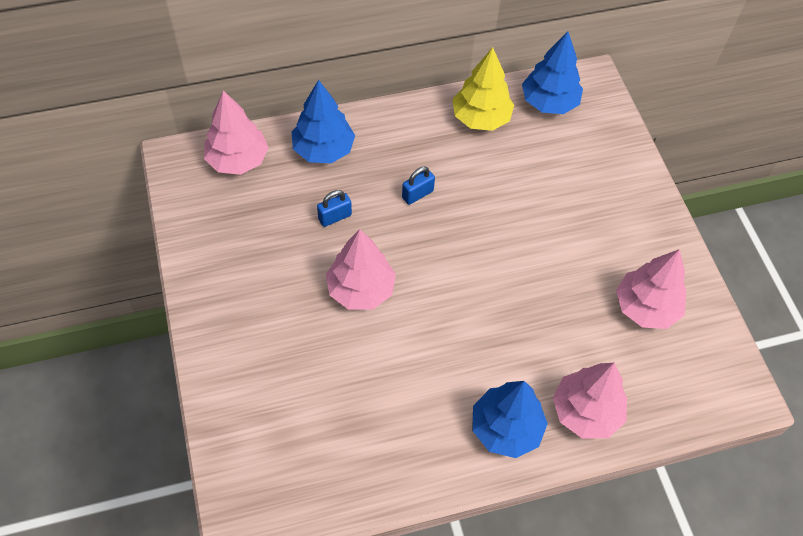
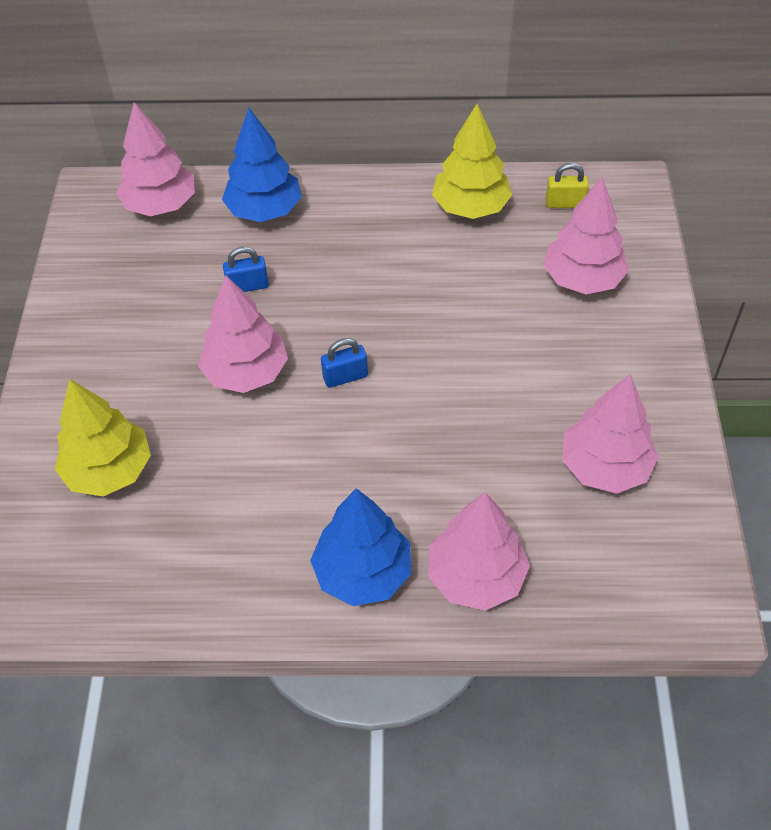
camera: 20 degrees right, 5 degrees down
blue padlock [402,167,435,205] -> blue padlock moved to [321,338,368,388]
blue tree [522,31,583,114] -> yellow padlock [546,163,589,208]
none -> yellow tree [55,379,151,497]
none -> pink tree [543,177,629,294]

